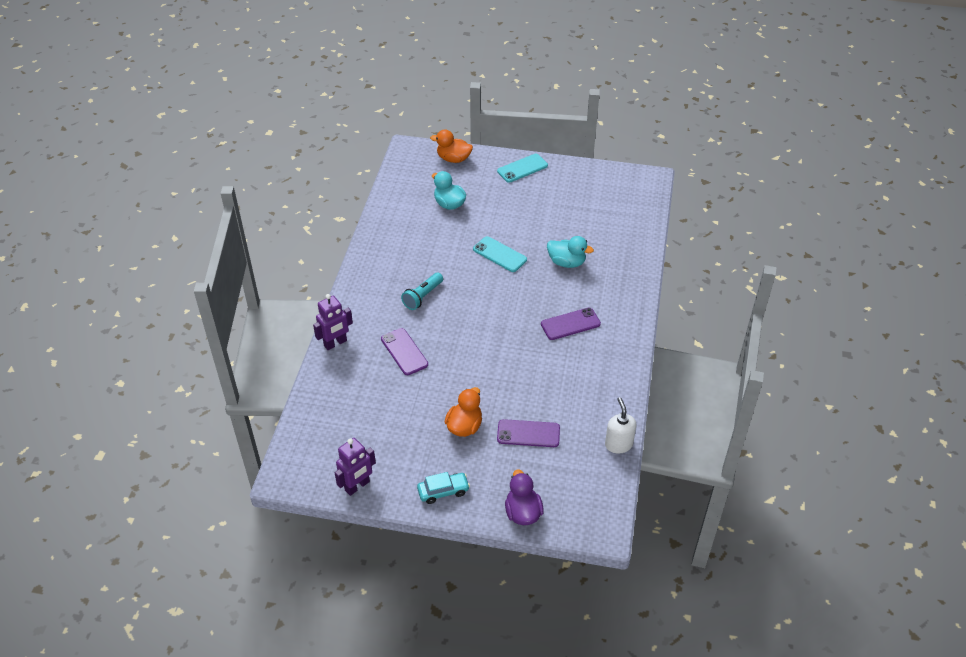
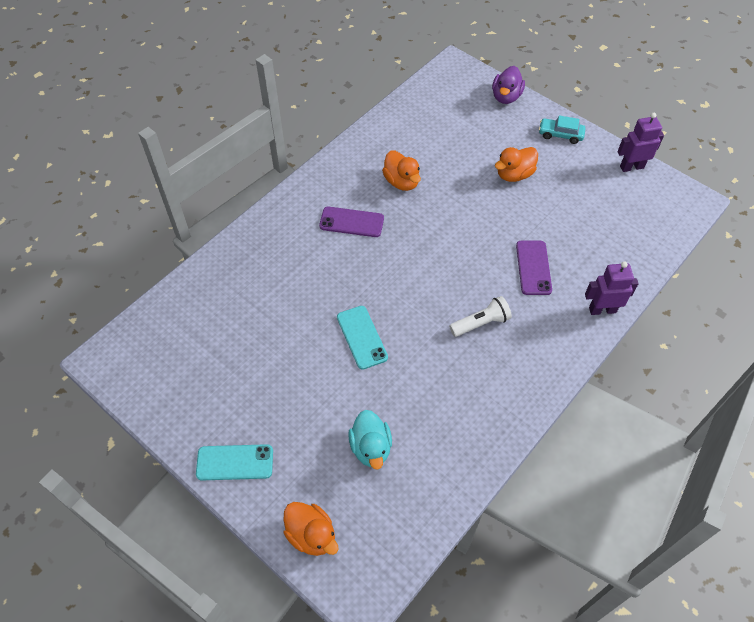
camera: 150 degrees left, 10 degrees up
turquoise flashlight [401,273,443,310] -> white flashlight [449,296,512,337]
purple phone [497,419,560,447] -> none
turquoise duck [547,236,594,268] -> none
white soap dispenser [605,397,636,454] -> none
none -> orange duck [382,150,421,191]

